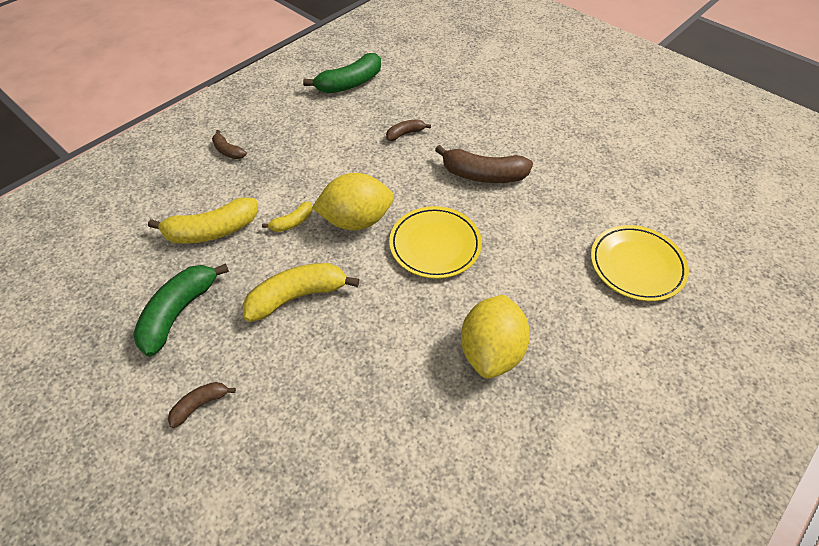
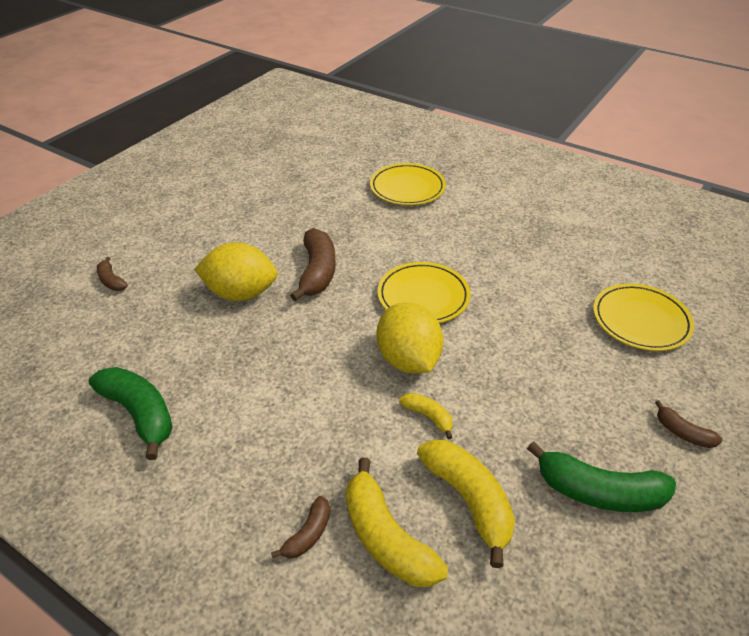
camera: 100 degrees left, 10 degrees down
yellow banana [243,263,360,322] -> yellow banana moved to [346,458,448,587]
brown banana [386,119,431,141] -> brown banana moved to [97,257,128,291]
yellow lemon [461,294,530,379] -> yellow lemon moved to [194,242,278,301]
none -> yellow plate [593,283,695,351]

